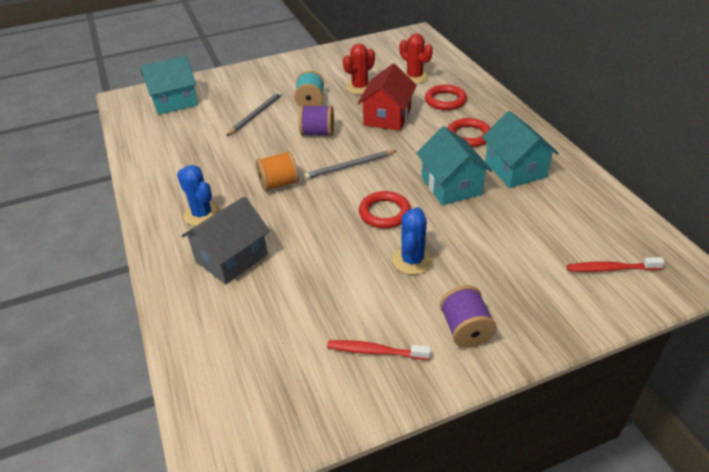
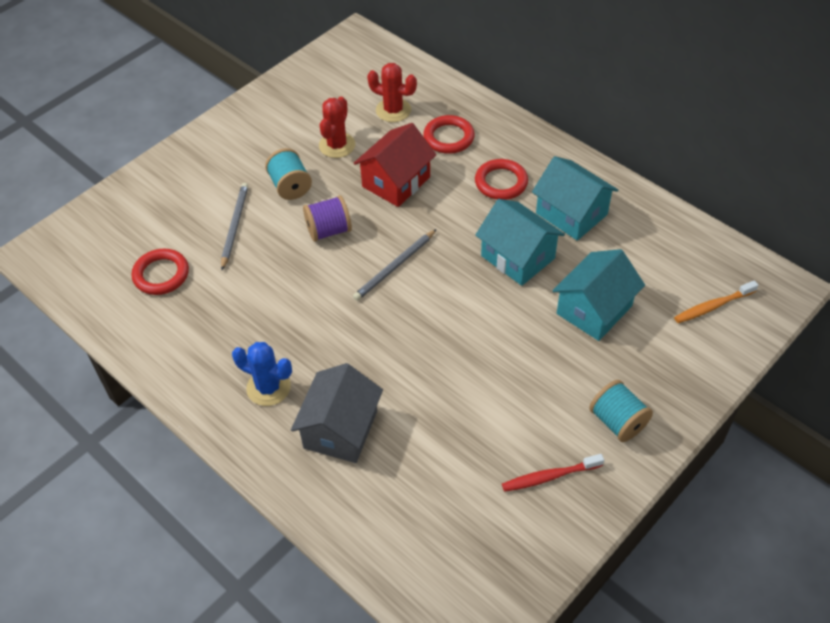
camera: 25 degrees left, 10 degrees up
turquoise house [140,56,198,115] -> turquoise house moved to [552,249,645,341]
orange spool [255,151,299,192] -> none
red house [358,63,417,131] -> red house turned 45 degrees clockwise [354,123,436,207]
red ring [359,191,411,228] -> red ring moved to [132,249,189,295]
blue cactus [392,207,433,275] -> none
purple spool [440,285,496,348] -> turquoise spool [589,380,653,442]
red toothbrush [567,257,665,272] -> orange toothbrush [674,280,759,323]

